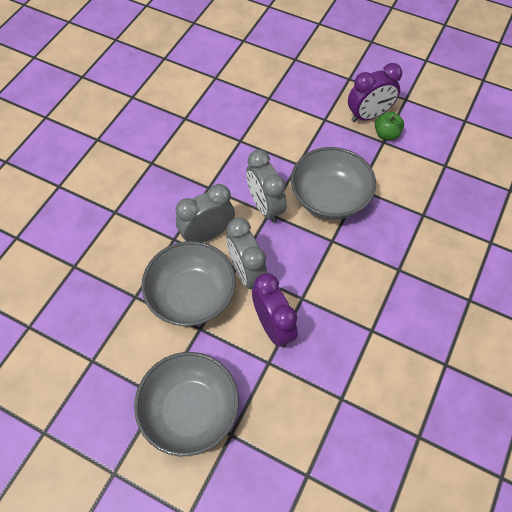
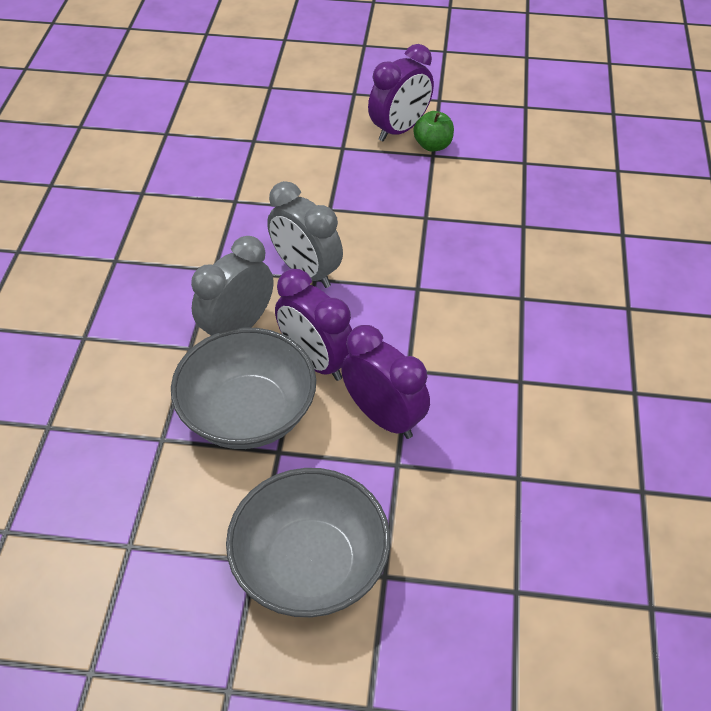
camera: 20 degrees left, 10 degrees down
grey clock [226,218,267,289] -> purple clock [275,269,352,381]
grey bowl [291,147,376,220] -> none

